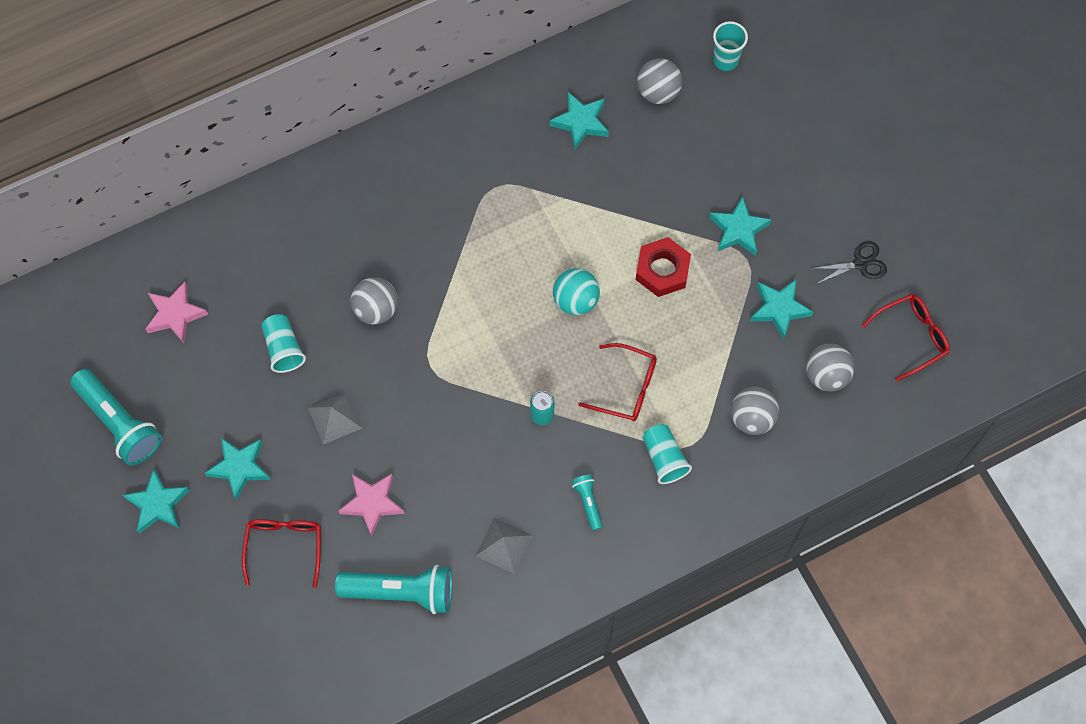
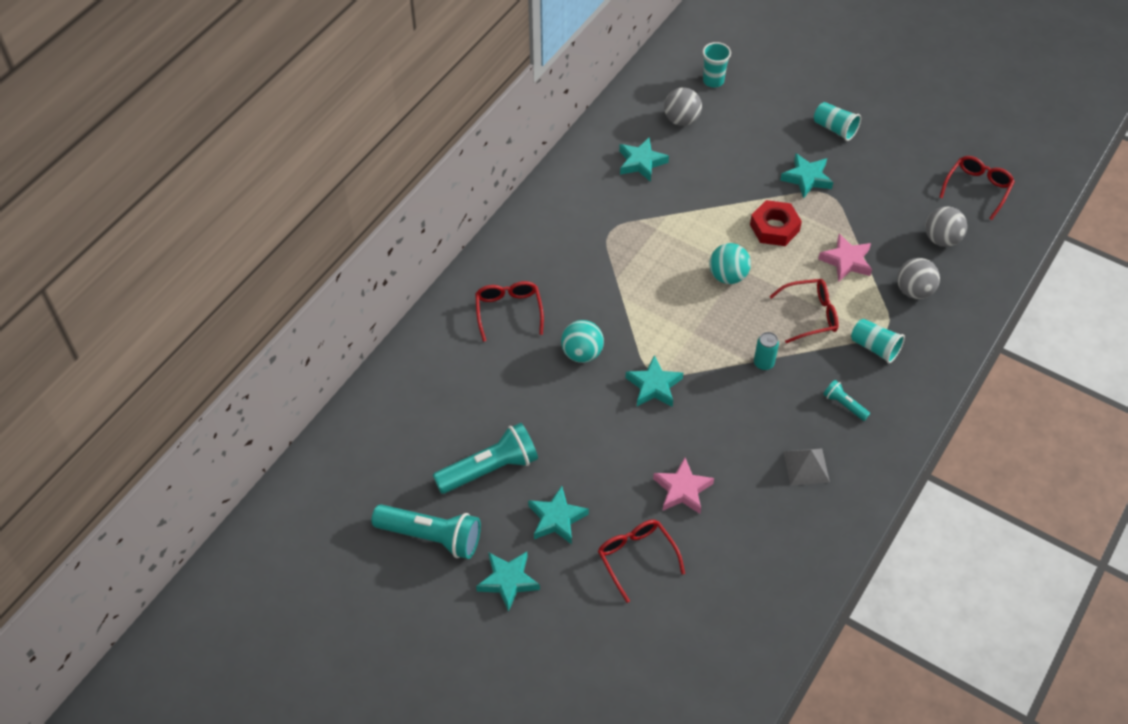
camera: 30 degrees left, 15 degrees down
pink star [145,282,208,343] -> pink star moved to [818,234,872,282]
turquoise cup [261,314,306,373] -> turquoise cup moved to [814,102,861,141]
grey pyramid [308,392,362,444] -> none
turquoise flashlight [335,565,452,614] -> turquoise flashlight moved to [433,423,538,494]
grey ball [350,277,398,325] -> turquoise ball [561,320,604,363]
turquoise star [750,279,813,340] -> turquoise star moved to [625,355,683,407]
black scissors [810,241,887,285] -> none
none -> red glasses [475,281,544,342]

